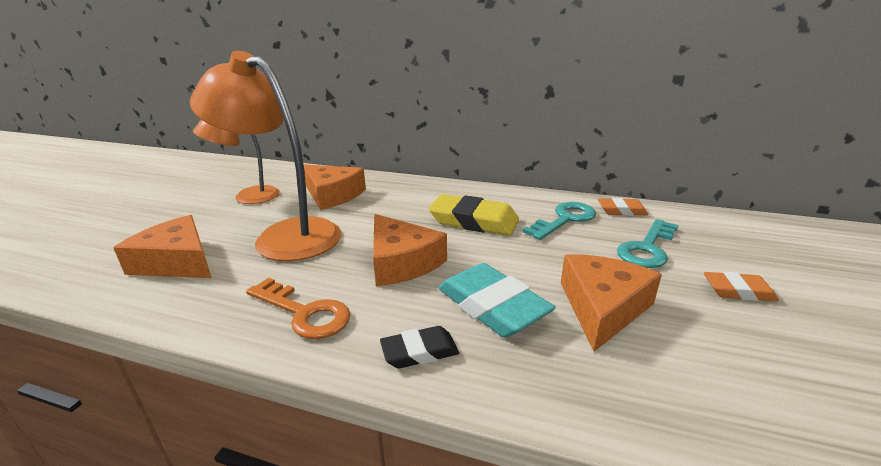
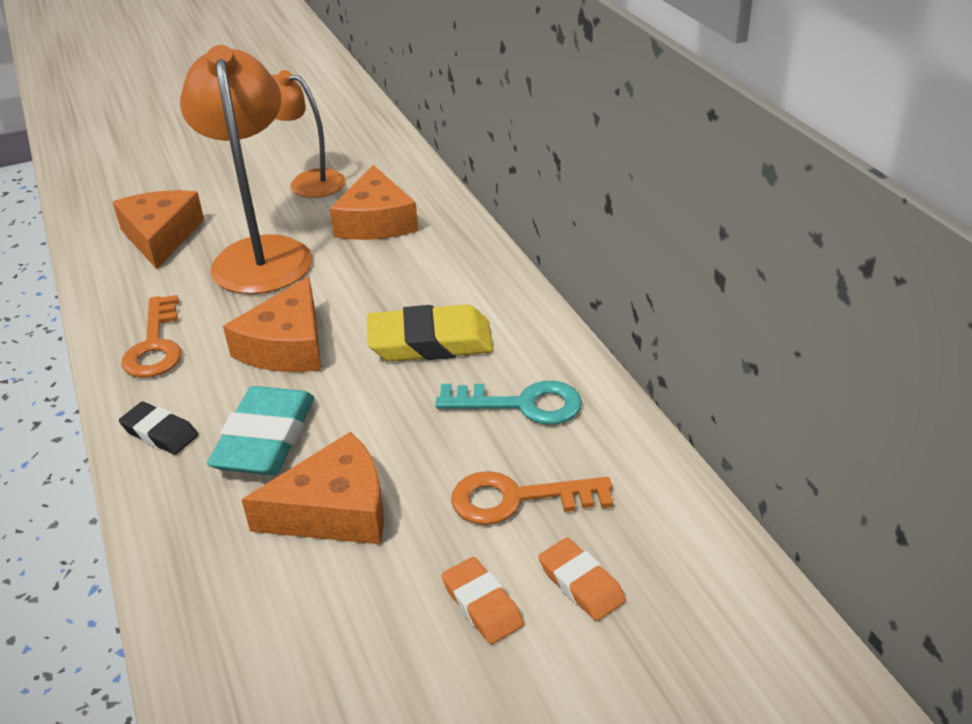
camera: 50 degrees right, 10 degrees up
yellow eraser [429,194,519,236] -> yellow eraser turned 75 degrees counterclockwise [367,305,494,362]
orange eraser [598,198,648,216] -> orange eraser moved to [538,538,626,621]
turquoise key [617,219,679,268] -> orange key [451,471,613,525]

